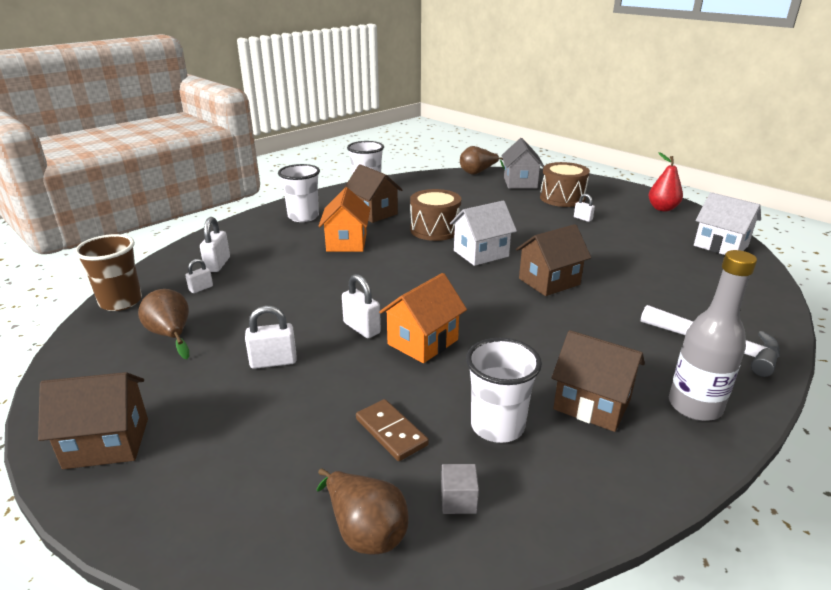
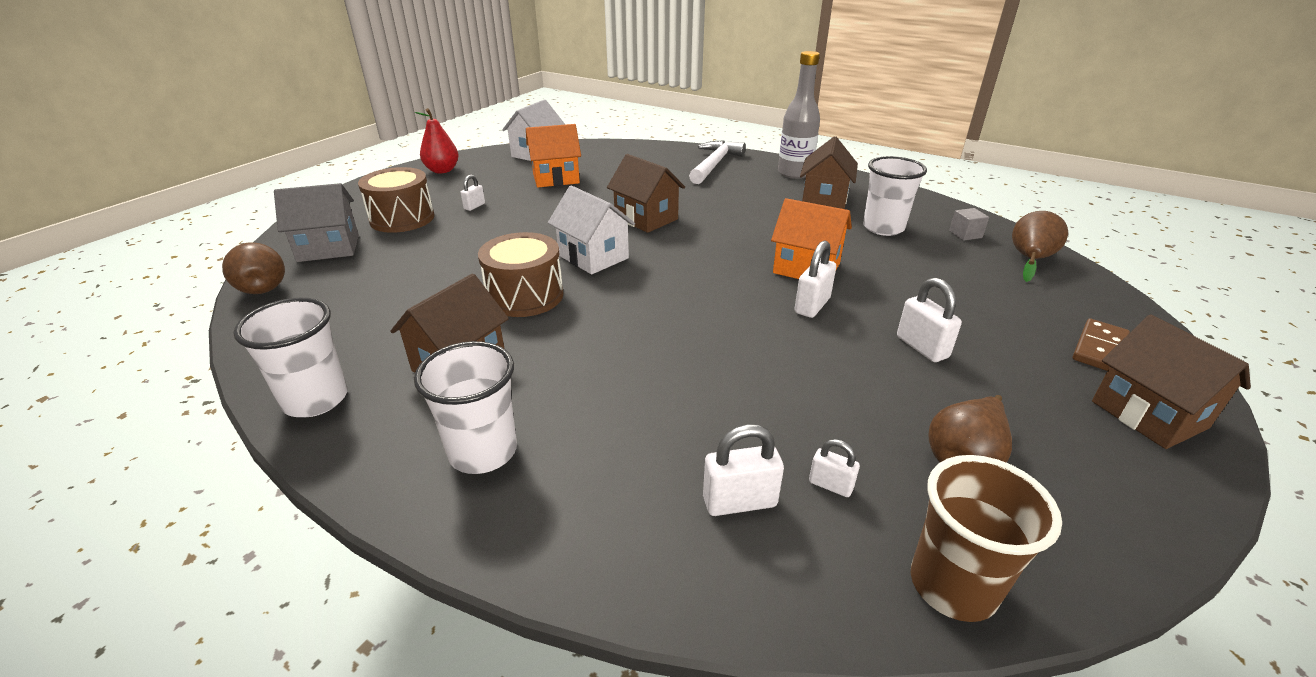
camera: 105 degrees left, 5 degrees up
orange house [319,187,370,252] -> orange house moved to [526,124,581,187]
brown domino [356,399,429,461] -> brown domino moved to [1072,319,1130,371]

